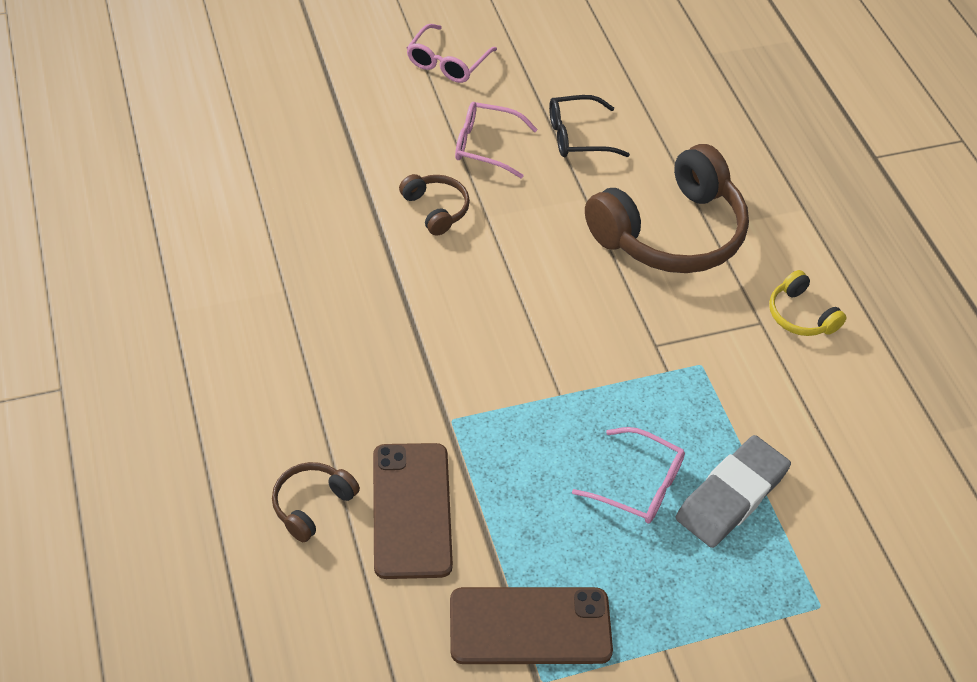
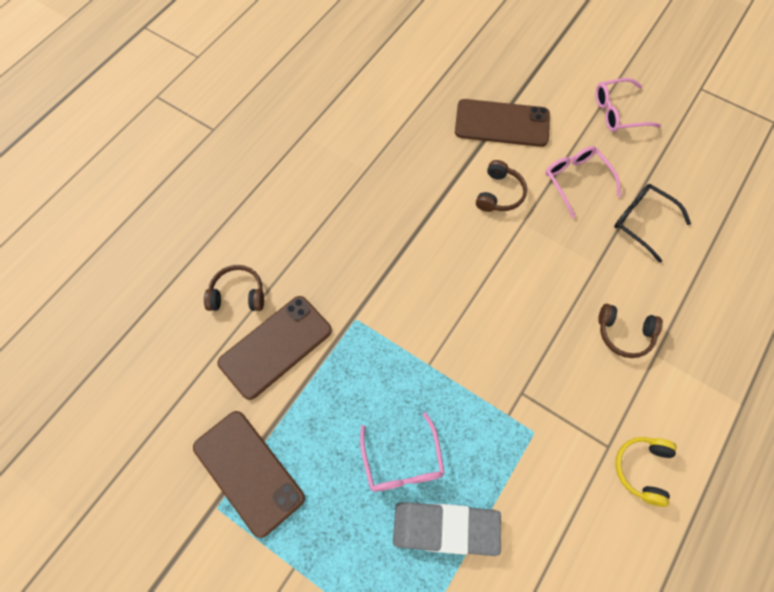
camera: 55 degrees right, 15 degrees up
brown headphones [585,144,749,273] -> brown headphones [598,304,663,358], size x0.45
none -> brown phone [455,99,550,147]

